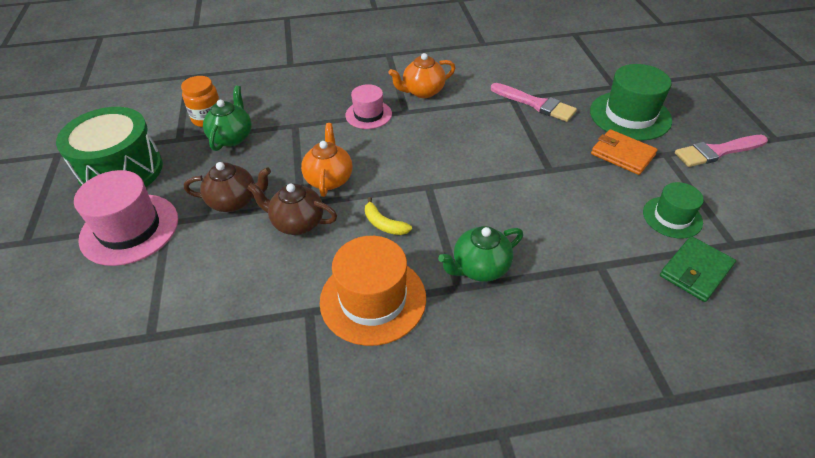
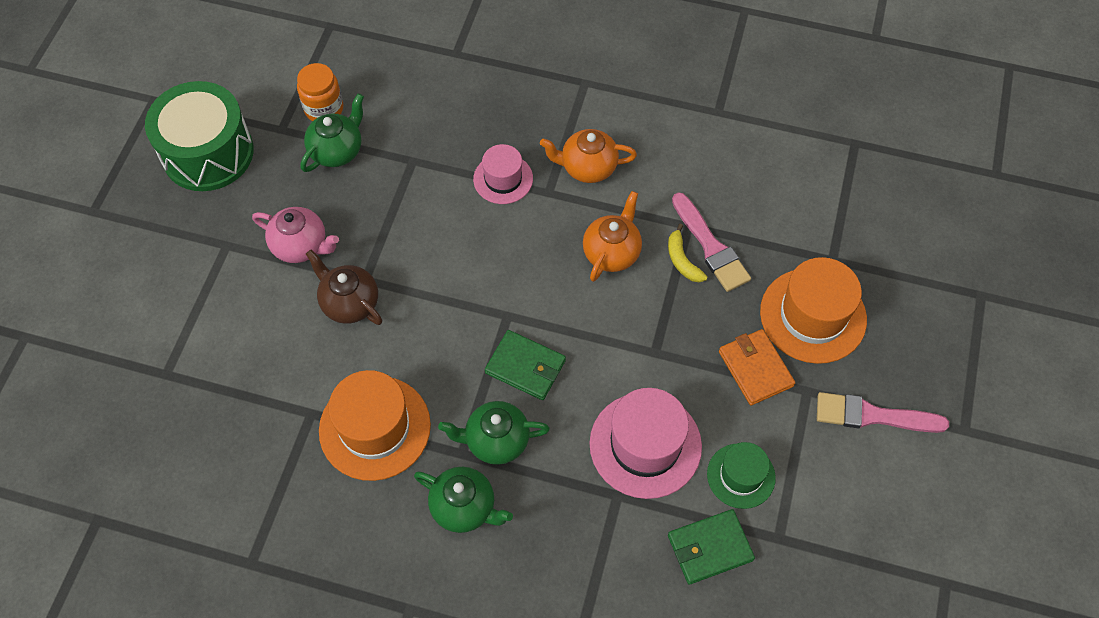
camera: 25 degrees right, 15 degrees up
pink hat [74,170,178,266] -> pink hat moved to [589,388,702,499]
brown teapot [184,162,271,212] -> pink teapot [252,207,339,263]
orange teapot [301,123,353,197] -> orange teapot moved to [583,191,642,282]
yellow banana [365,197,412,235] -> yellow banana moved to [668,224,707,282]
green hat [590,64,672,141] -> orange hat [760,257,867,364]
none -> green teapot [414,467,513,533]
none -> green wallet [485,330,566,400]

